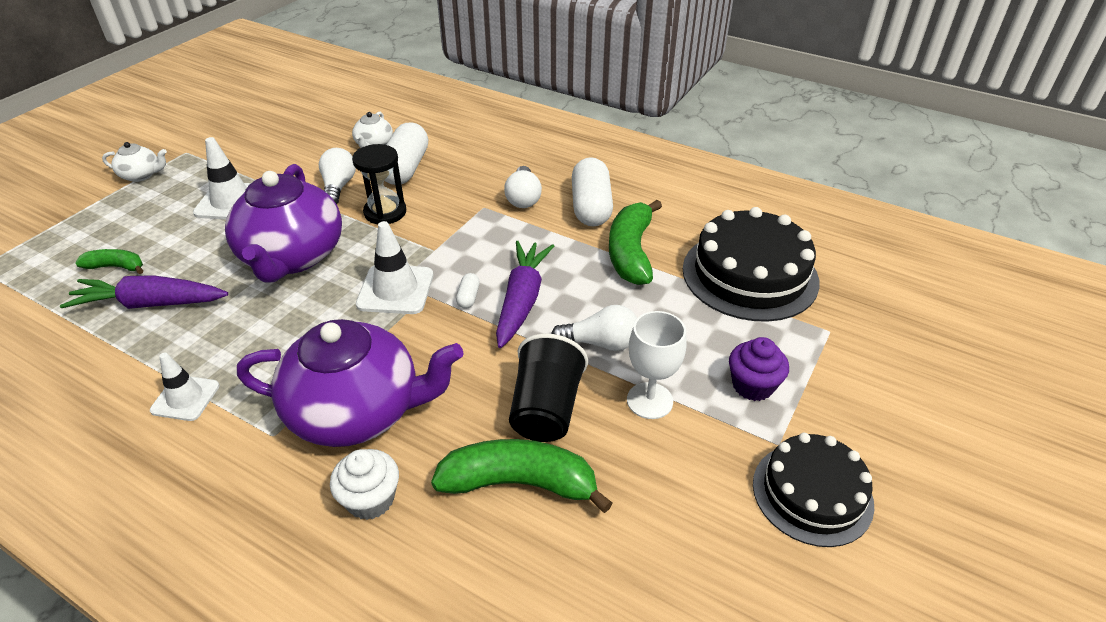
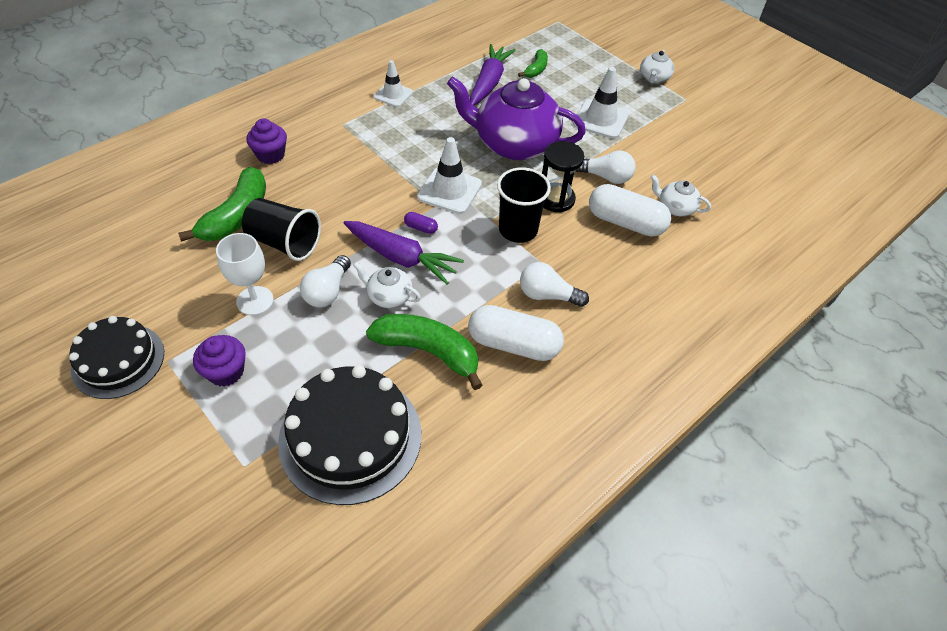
camera: 105 degrees right, 10 degrees up
purple teapot [237,319,463,447] -> none
white cupcake [330,449,399,520] -> purple cupcake [247,119,287,164]
white capsule [456,273,480,309] -> purple capsule [404,212,438,234]
none -> white teapot [353,262,421,308]
none -> black cup [497,167,551,243]

